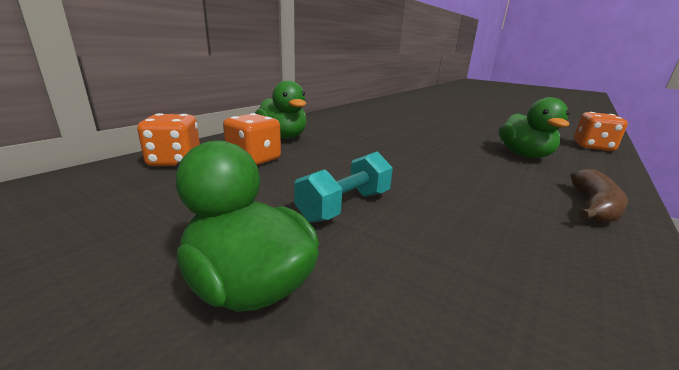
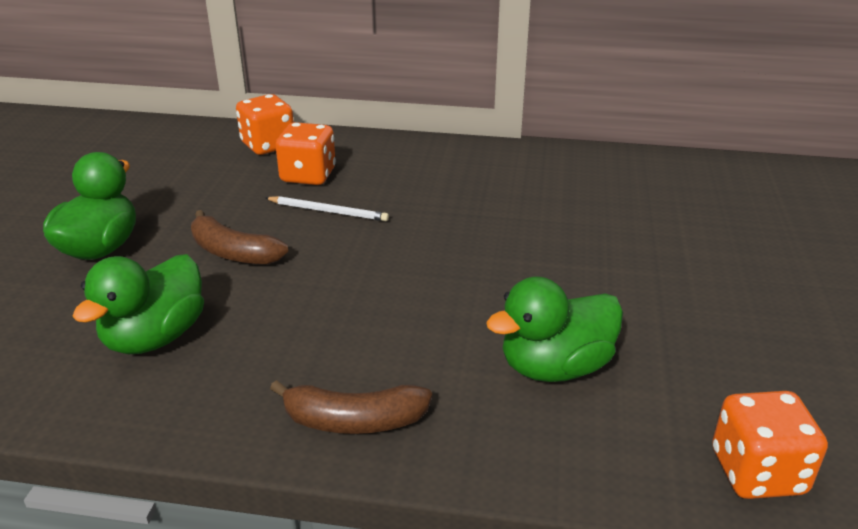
camera: 65 degrees right, 10 degrees up
green duck [255,80,307,139] -> green duck moved to [72,254,204,354]
turquoise dumbbell [294,151,393,223] -> brown banana [191,210,288,265]
none -> white pencil [265,196,389,221]

